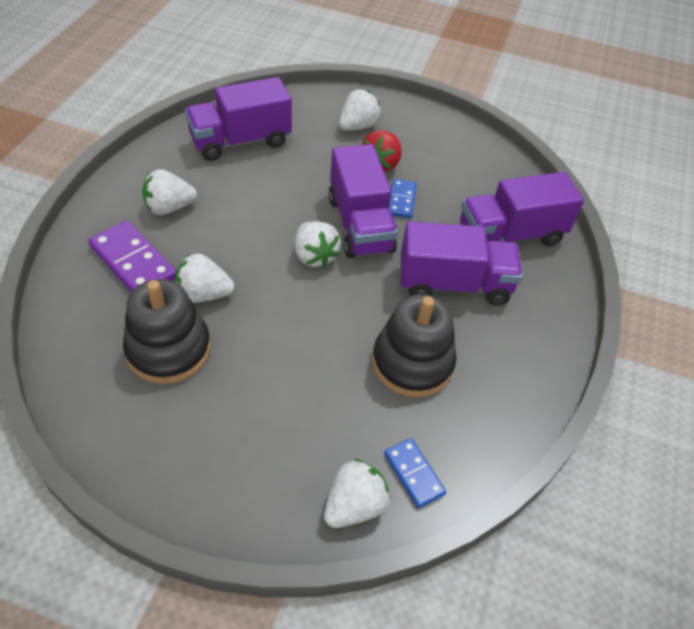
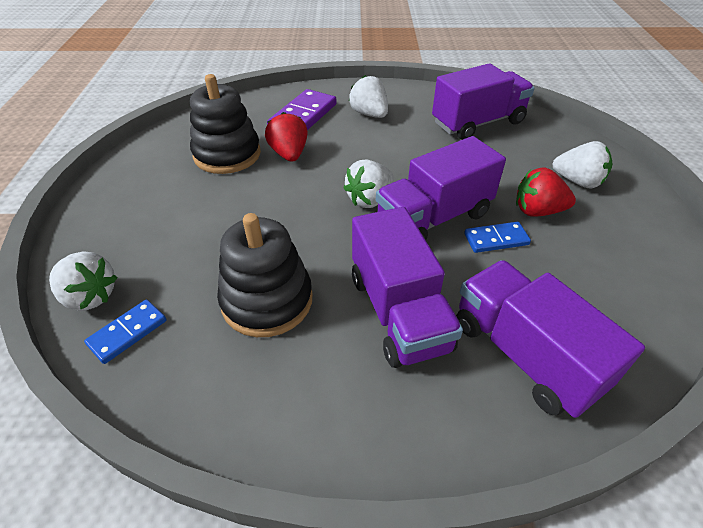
camera: 75 degrees right, 5 degrees down
white strawberry [175,253,234,303] -> red strawberry [265,112,308,162]
purple truck [185,77,292,161] -> purple truck turned 105 degrees clockwise [432,63,535,140]

